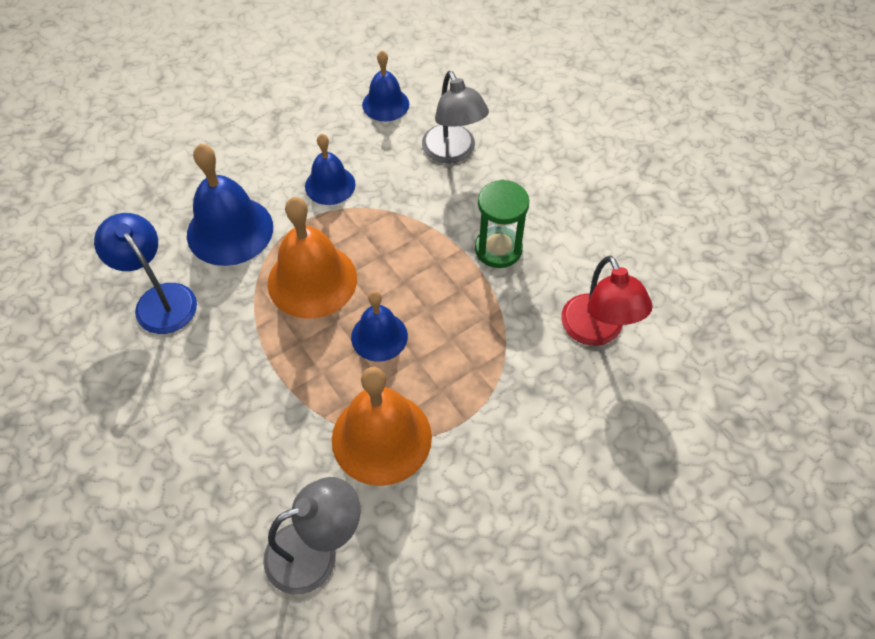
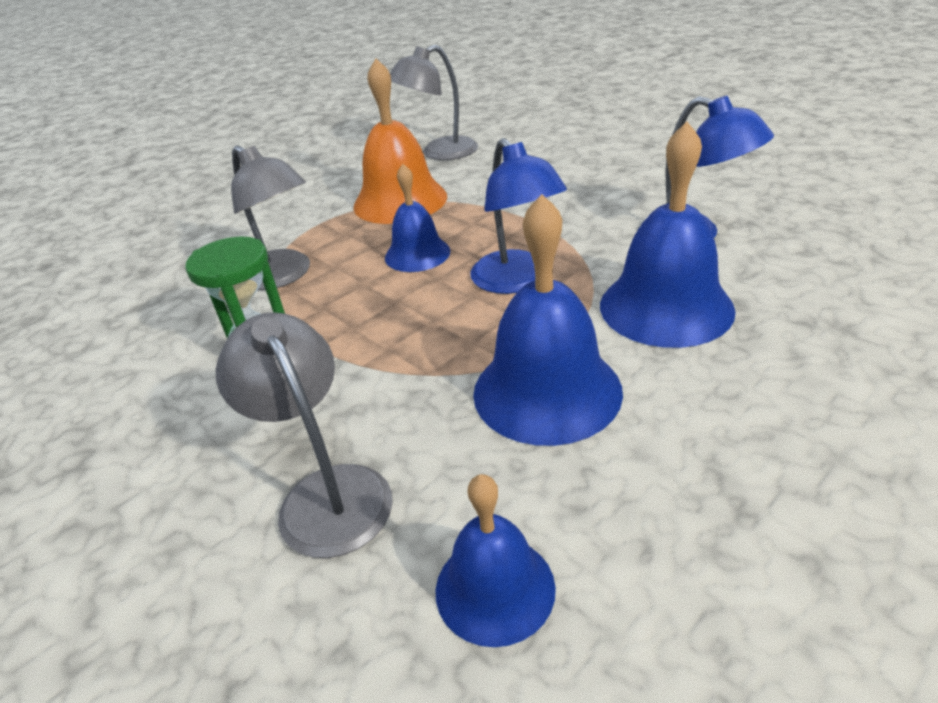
camera: 175 degrees right, 20 degrees down
orange bell [268,197,357,319] -> blue lamp [470,138,567,294]
blue bell [305,134,356,205] -> blue bell [473,194,623,446], size x1.64
red lamp [561,256,653,346] -> none
none -> grey lamp [231,145,310,290]

